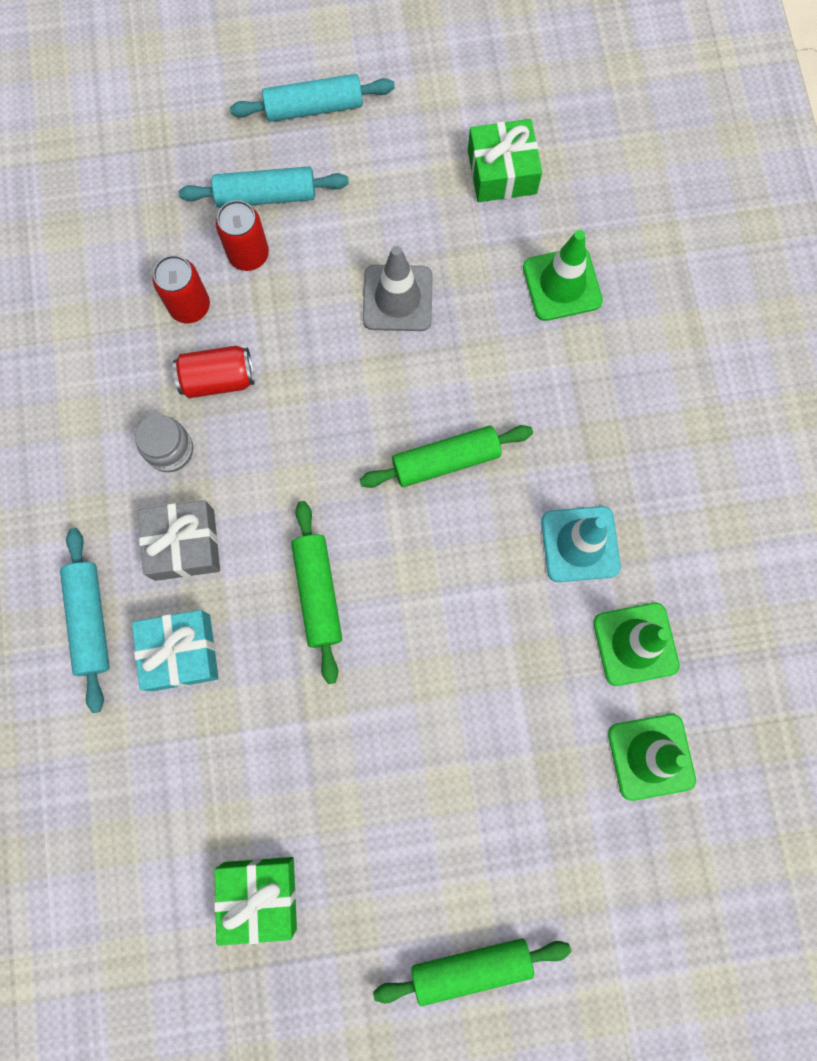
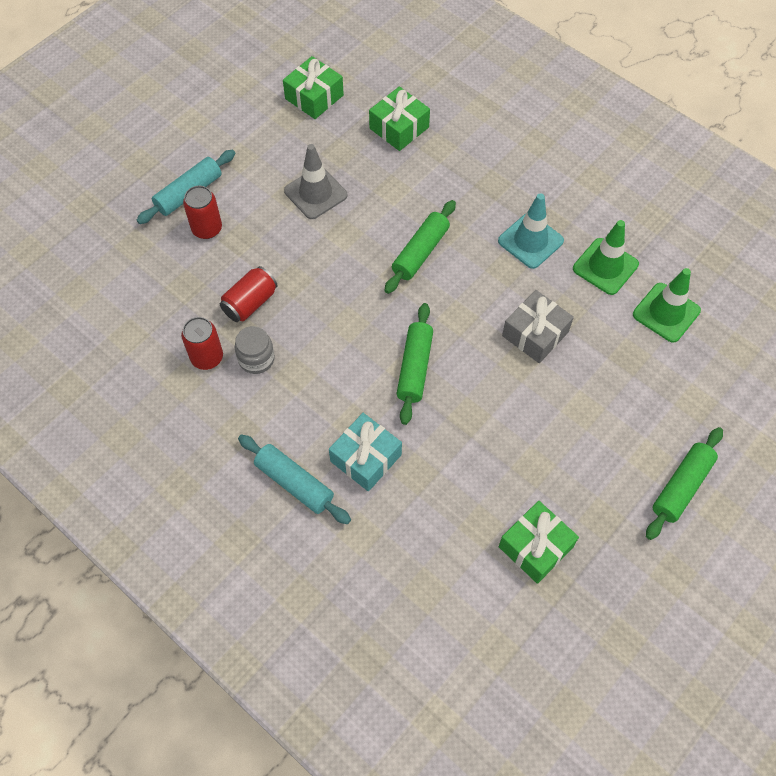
camera: 40 degrees left, 15 degrees down
grey gift [138,500,220,581] -> grey gift moved to [502,290,574,363]
red can [152,255,210,323] -> red can moved to [181,317,223,370]
turquoise rolling pin [230,74,395,122] -> none
green rolling pin [291,501,342,684] -> green rolling pin turned 60 degrees clockwise [397,303,433,425]
green traffic cone [523,230,603,321] -> green gift [369,86,430,151]

